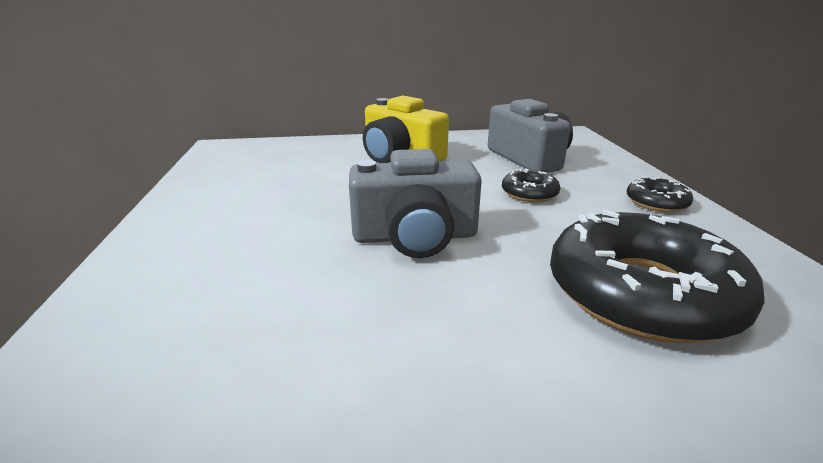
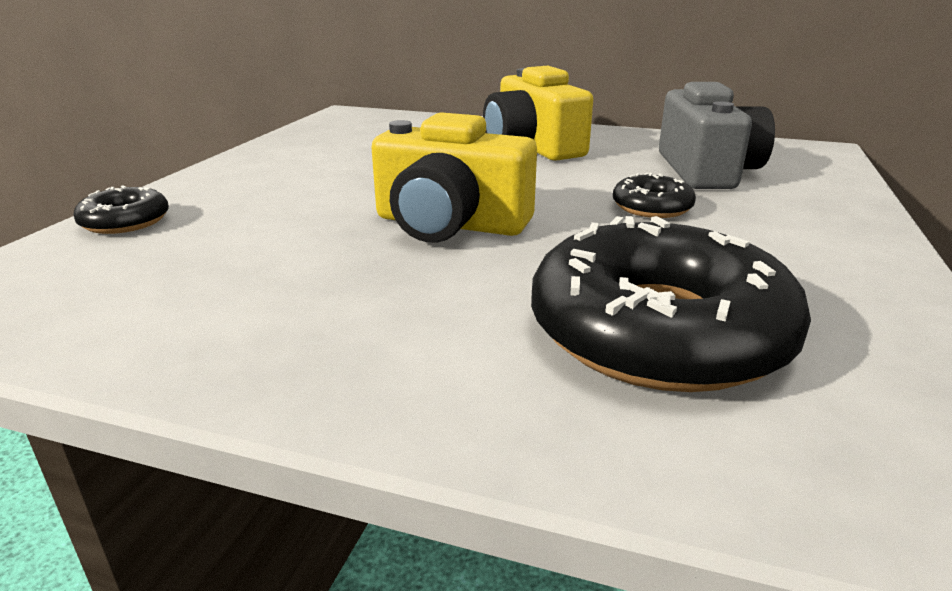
camera: 25 degrees right, 0 degrees up
grey camera [349,149,482,258] -> yellow camera [371,112,537,242]
black donut [626,177,693,212] -> black donut moved to [73,186,169,234]

